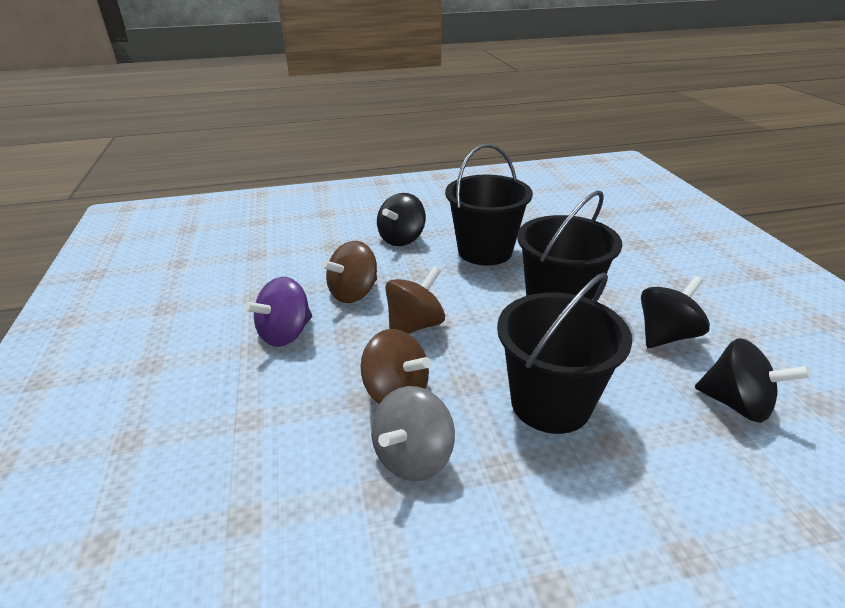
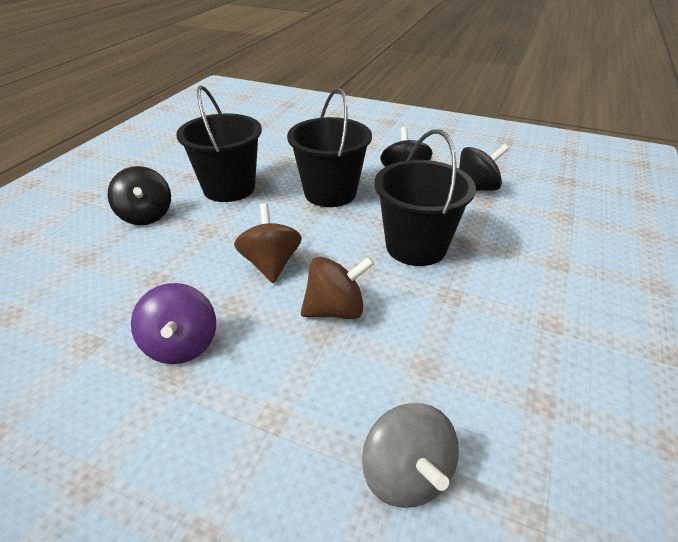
camera: 55 degrees left, 5 degrees up
brown spinning top [321,241,377,303] -> none
grey spinning top [371,386,455,481] -> grey spinning top moved to [362,403,459,508]

